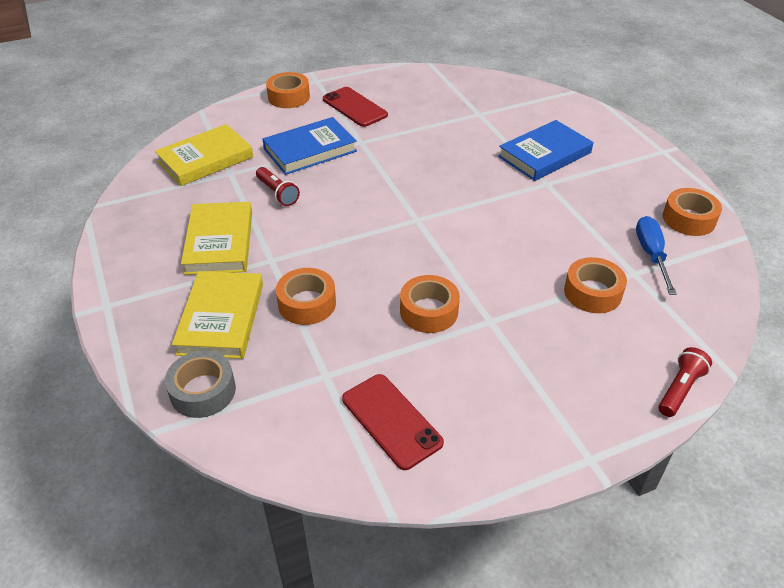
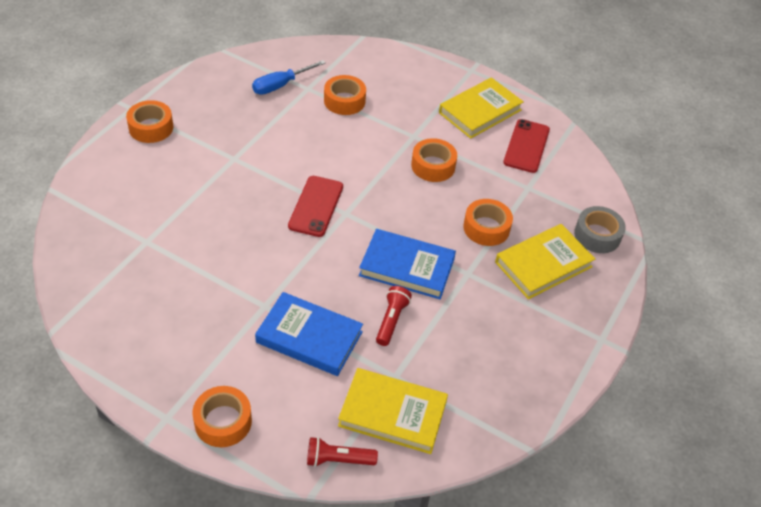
camera: 130 degrees left, 5 degrees up
yellow book [181,202,252,275] -> yellow book moved to [439,77,524,139]
red phone [323,87,388,127] -> red phone moved to [288,176,343,237]
blue book [498,120,593,181] -> blue book moved to [359,229,456,299]
red flashlight [658,347,712,417] -> red flashlight moved to [307,437,378,467]
orange tape [663,188,722,236] -> orange tape moved to [126,100,173,143]

